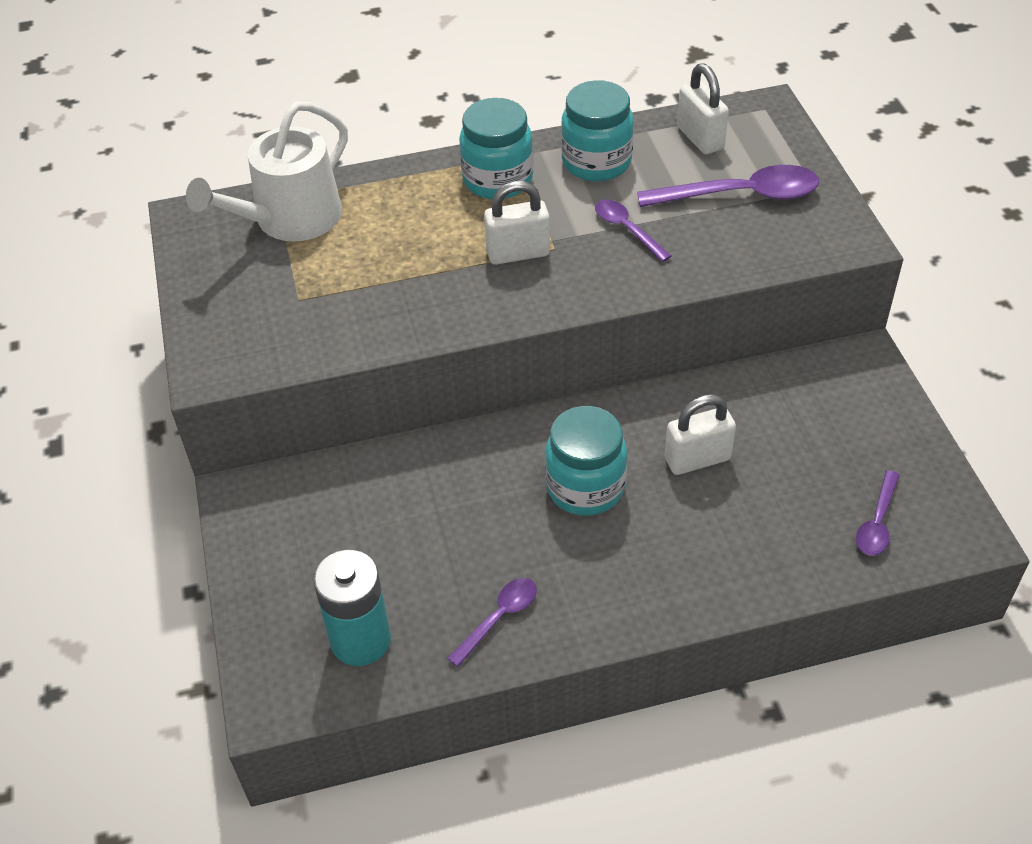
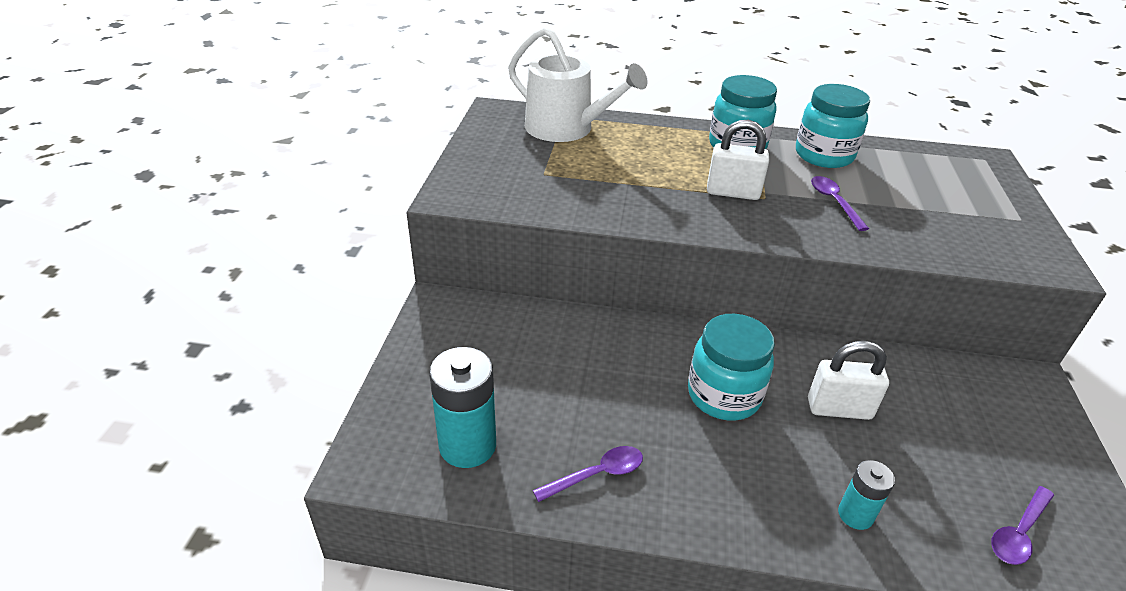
camera: 20 degrees right, 10 degrees down
white watering can [186,102,348,241] -> white watering can turned 120 degrees counterclockwise [508,27,648,142]
purple spoon [637,165,819,207] -> none
white padlock [677,63,729,154] -> none
none -> turquoise battery [838,460,895,530]

